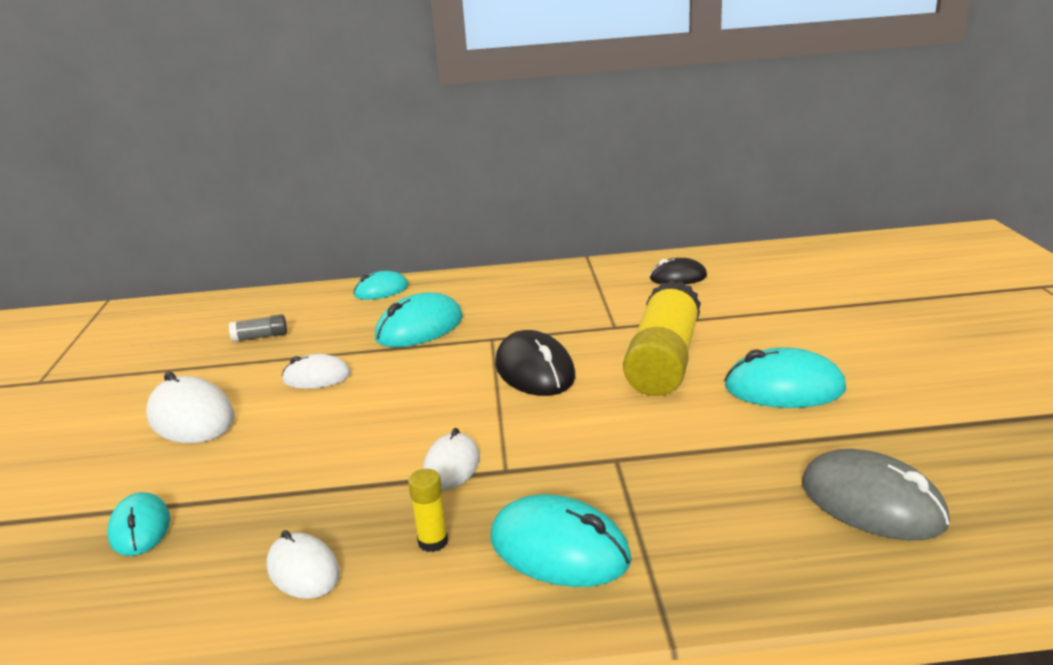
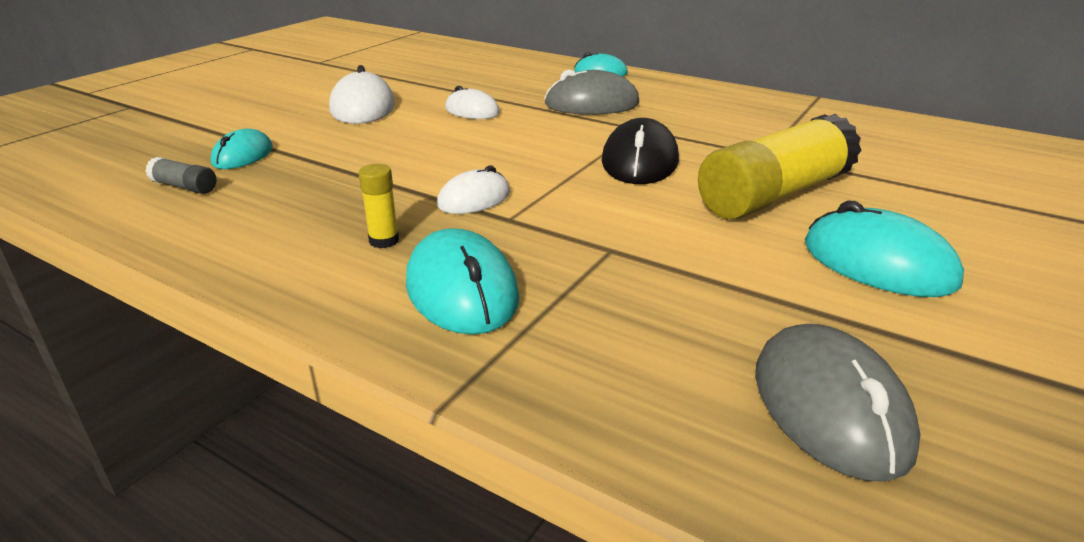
camera: 35 degrees right, 5 degrees up
grey glue stick [229,314,287,342] -> grey glue stick moved to [145,157,216,194]
white mouse [267,530,340,599] -> none
turquoise mouse [375,292,463,347] -> grey mouse [544,70,639,115]
black mouse [649,258,707,284] -> none

